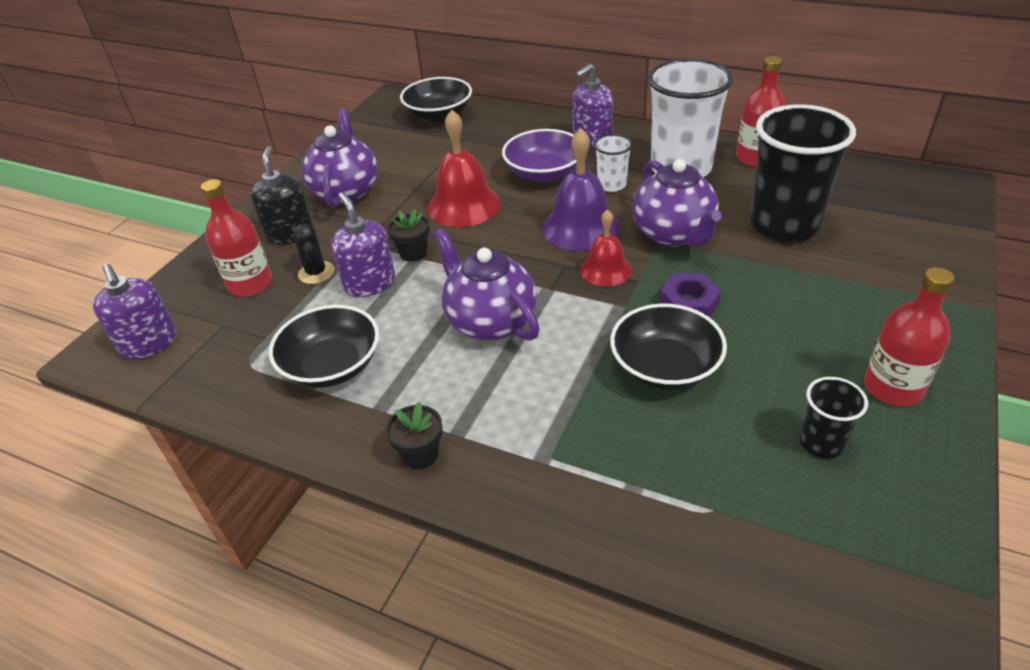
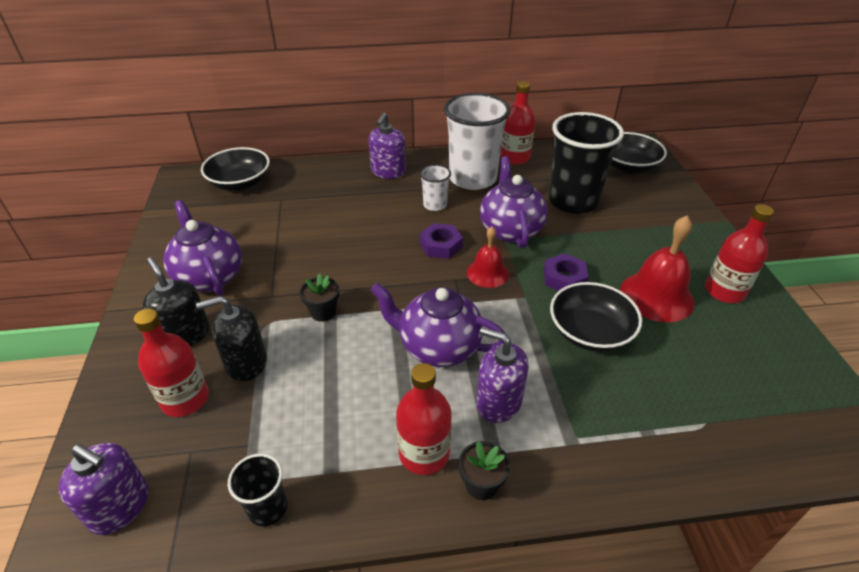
camera: 35 degrees left, 0 degrees up
black bowl [269,305,379,388] -> black bowl moved to [610,132,667,173]
black cactus [293,224,334,284] -> black soap dispenser [196,296,267,382]
purple soap dispenser [331,192,395,297] -> purple soap dispenser moved to [476,327,529,423]
red bell [428,110,501,227] -> red bell moved to [620,215,694,322]
purple bowl [502,129,577,182] -> none
purple bell [542,128,620,251] -> purple nut [420,223,463,259]
purple teapot [632,159,721,247] -> purple teapot turned 135 degrees counterclockwise [480,156,548,248]
black cup [799,377,868,459] -> black cup moved to [228,454,287,526]
none -> red bottle [396,363,452,475]

